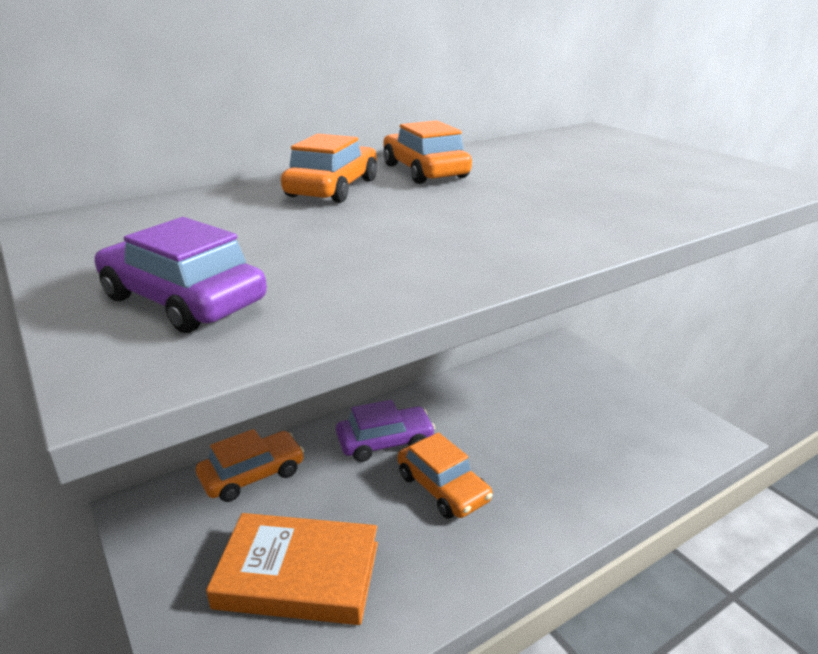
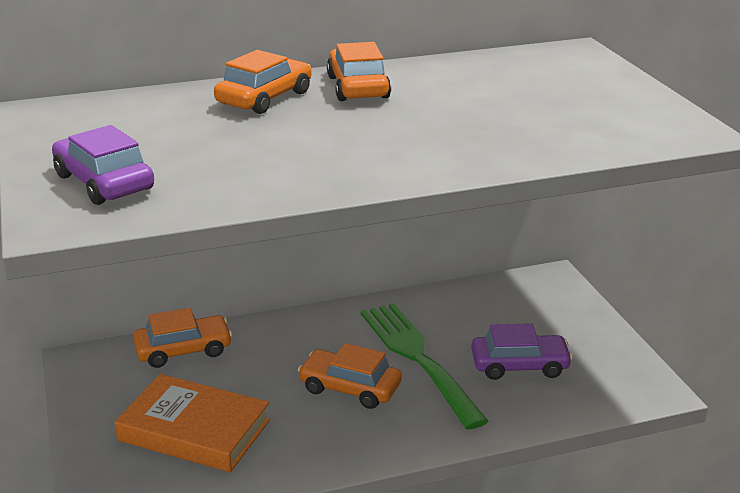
camera: 15 degrees right, 0 degrees up
purple car [336,400,435,462] -> purple car moved to [471,323,573,380]
orange car [398,432,493,519] -> orange car turned 135 degrees clockwise [298,343,402,409]
none -> green fork [361,303,488,430]

